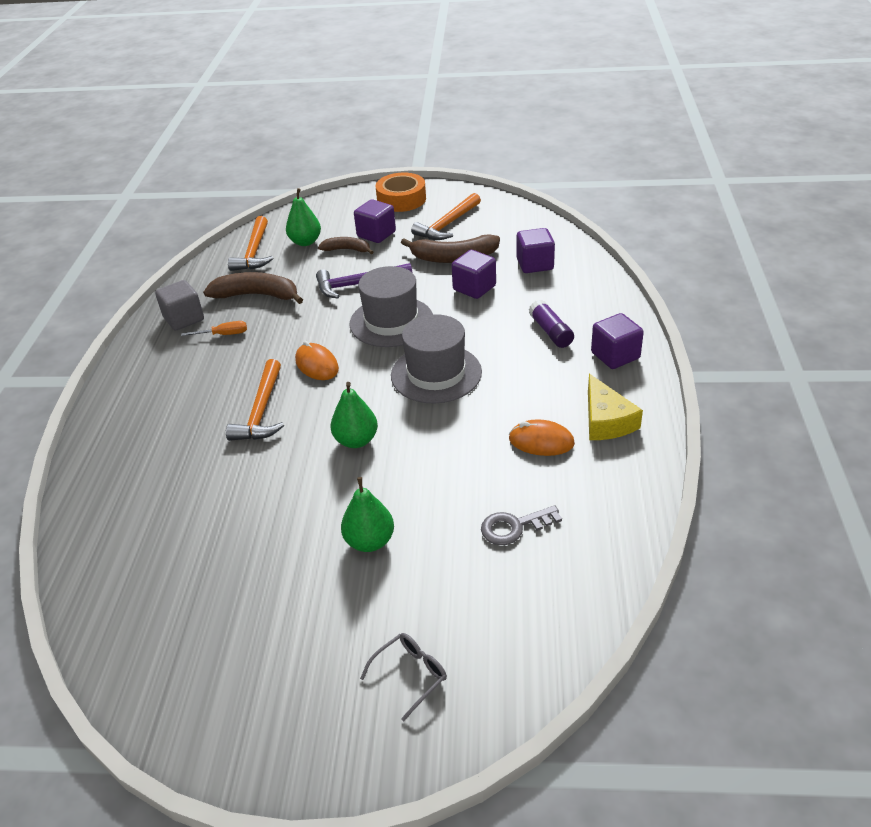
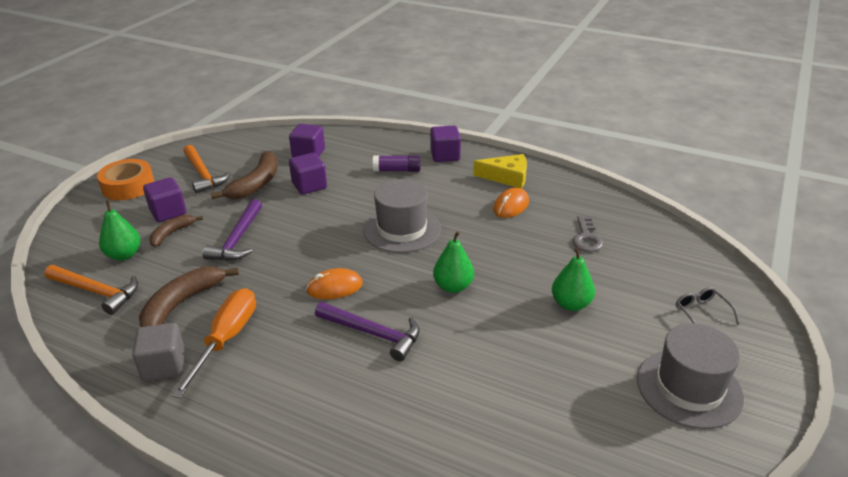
camera: 70 degrees left, 5 degrees down
orange screwdriver [181,321,247,336] -> orange screwdriver [172,288,256,398], size x1.98
orange hammer [226,359,284,441] -> purple hammer [315,302,420,362]
grey hat [349,266,433,347] -> grey hat moved to [637,323,744,429]

